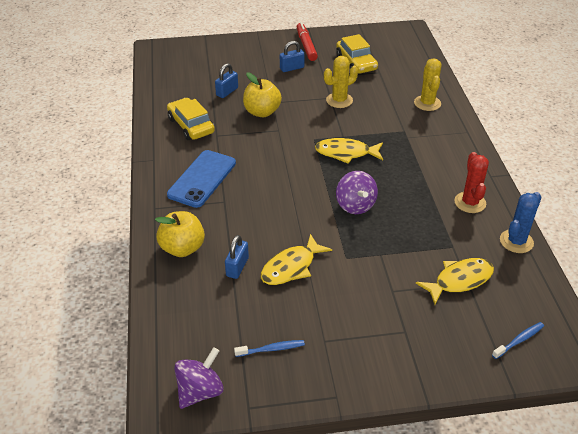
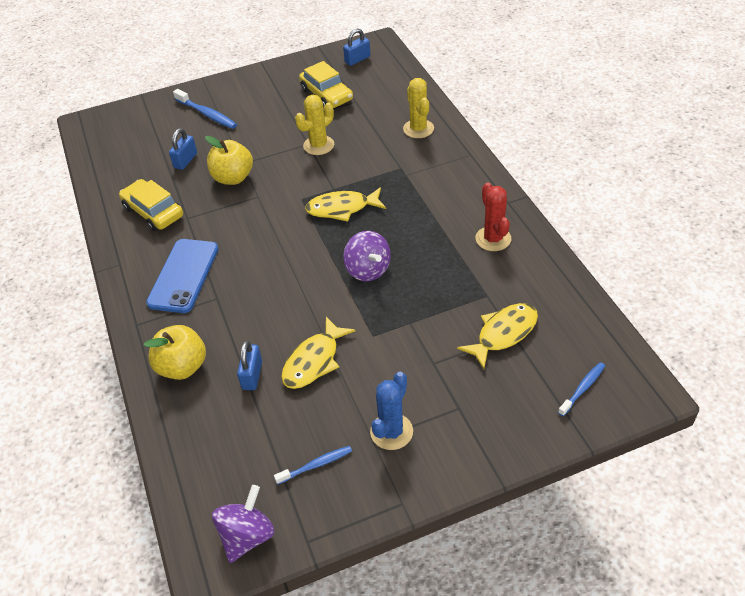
camera: 10 degrees left, 5 degrees up
blue padlock [280,41,305,72] -> blue padlock moved to [343,28,370,66]
red marker [297,22,318,61] -> none
blue cactus [500,192,541,253] -> blue cactus moved to [370,372,413,450]
none -> blue toothbrush [173,89,237,129]

